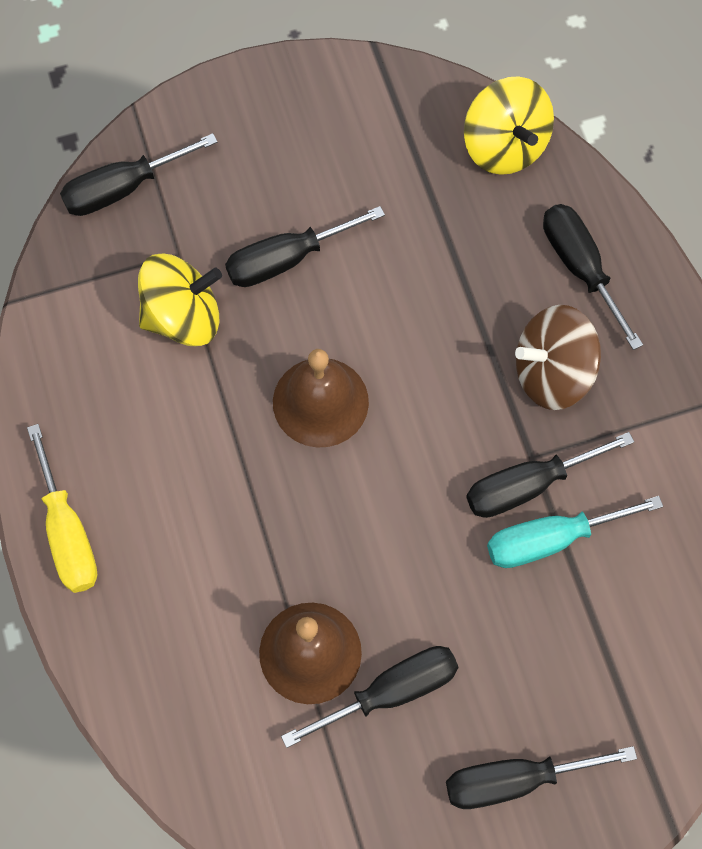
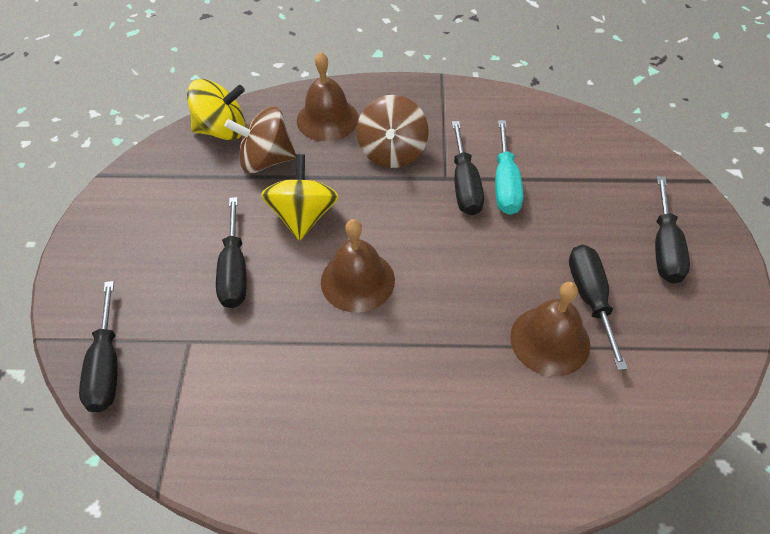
camera: 70 degrees left, 15 degrees down
yellow screwdriver [27,424,97,593] -> none
yellow spinning top [138,254,222,346] -> yellow spinning top moved to [261,154,339,241]
black screwdriver [543,204,643,350] -> brown bell [297,52,359,142]
none -> brown spinning top [224,107,296,174]

